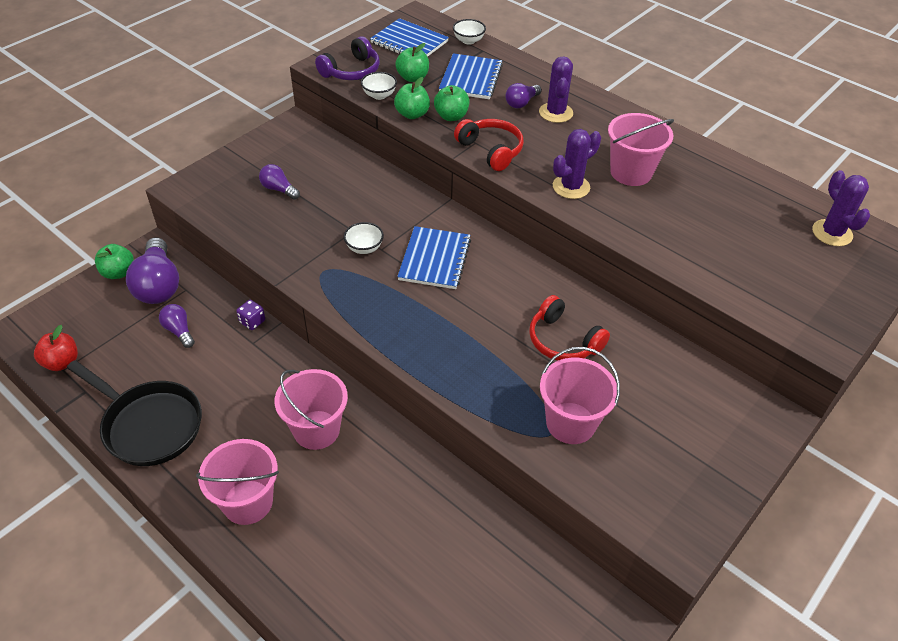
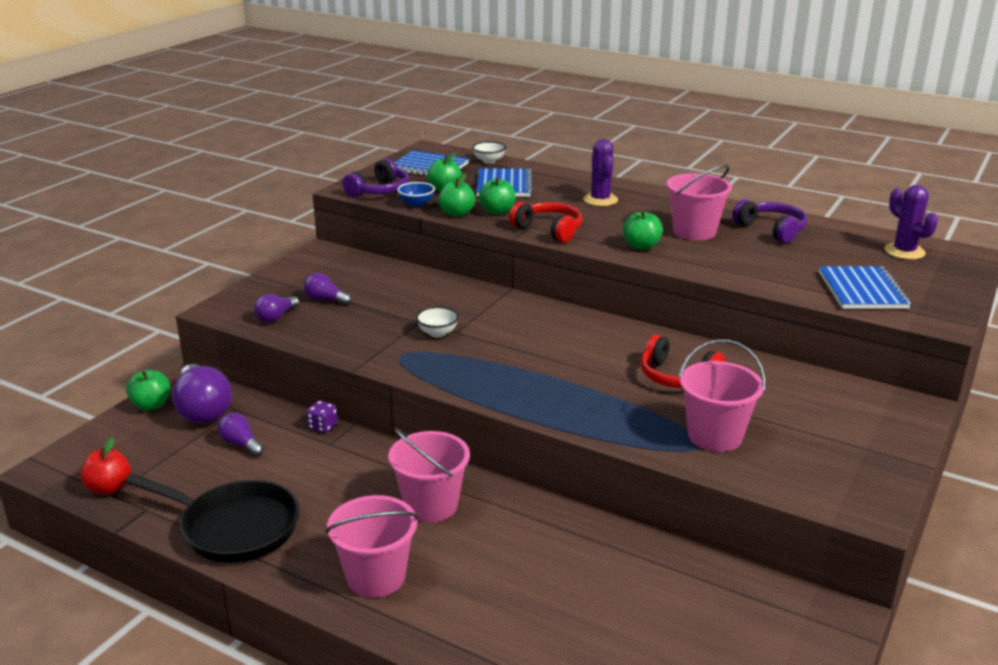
camera: 10 degrees left, 20 degrees down
white bowl [361,72,397,100] -> blue bowl [397,182,435,207]
blue notebook [397,226,471,289] -> blue notebook moved to [819,267,911,309]
purple light bulb [505,83,542,108] -> purple light bulb moved to [254,294,299,323]
purple cactus [553,129,601,199] -> green apple [623,210,663,250]
none -> purple headphones [732,199,807,243]

